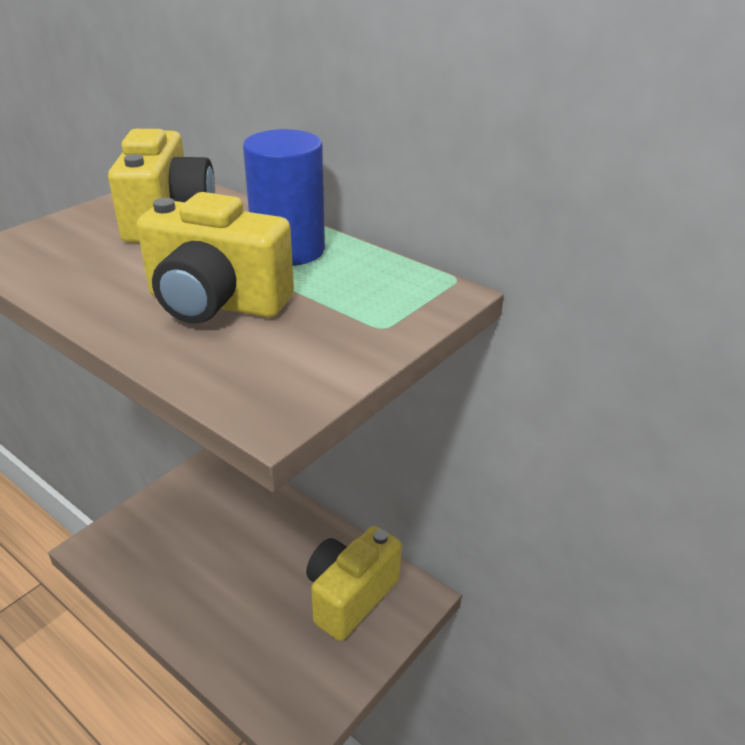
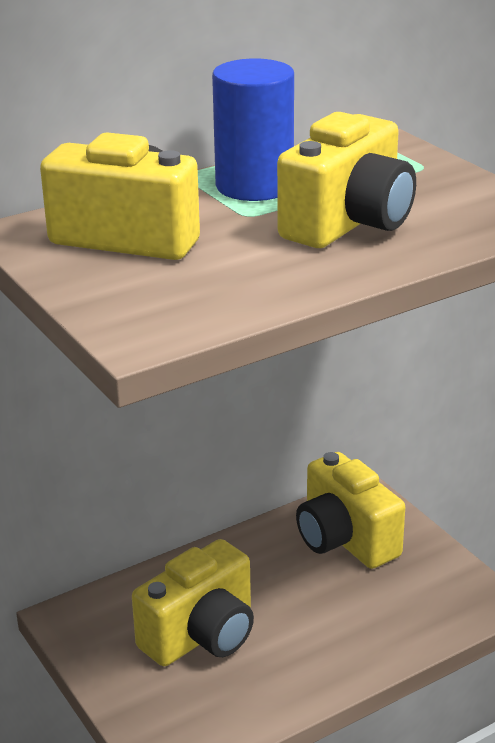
camera: 70 degrees left, 5 degrees down
none -> yellow camera [132,539,254,666]

